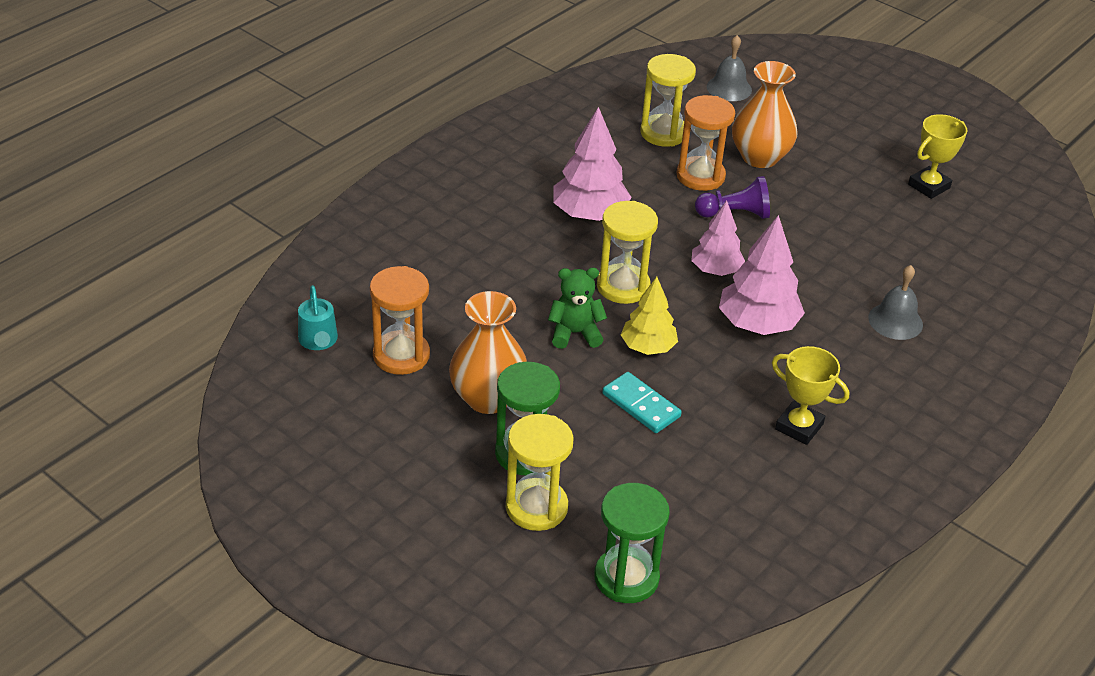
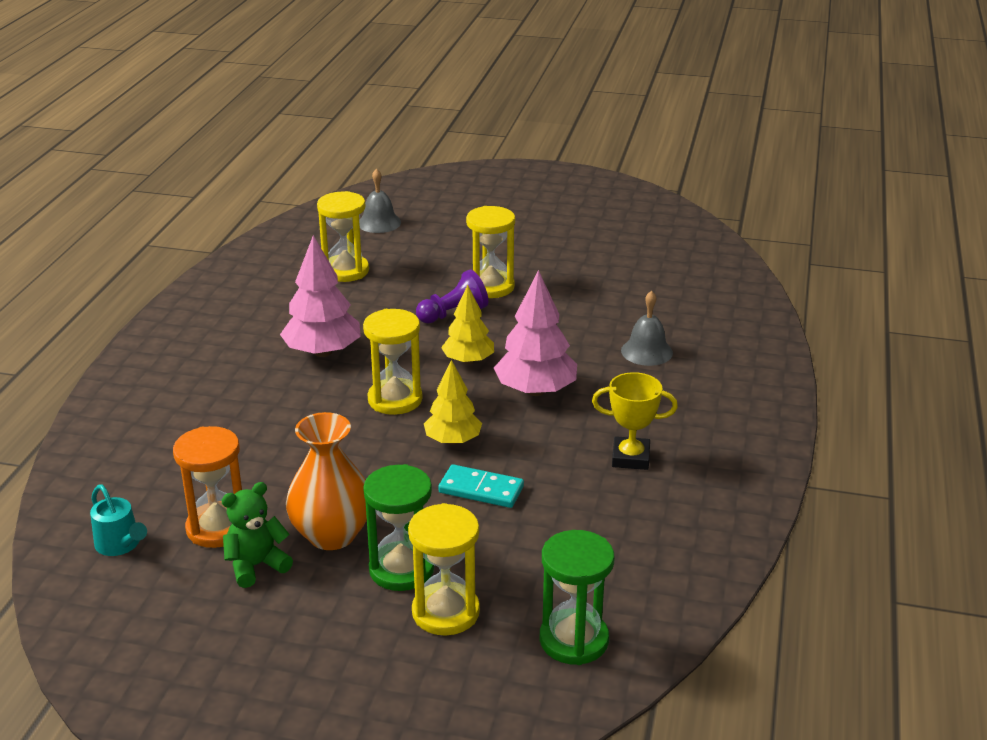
camera: 25 degrees left, 10 degrees down
green teddy bear [548,268,607,349] -> green teddy bear moved to [221,482,293,588]
orange hourglass [677,95,735,191] -> none
pink tree [691,201,745,276] -> yellow tree [441,285,494,364]
orange vase [732,61,798,168] -> none
yellow trophy [908,114,968,199] -> none
none -> yellow hourglass [466,206,515,298]

